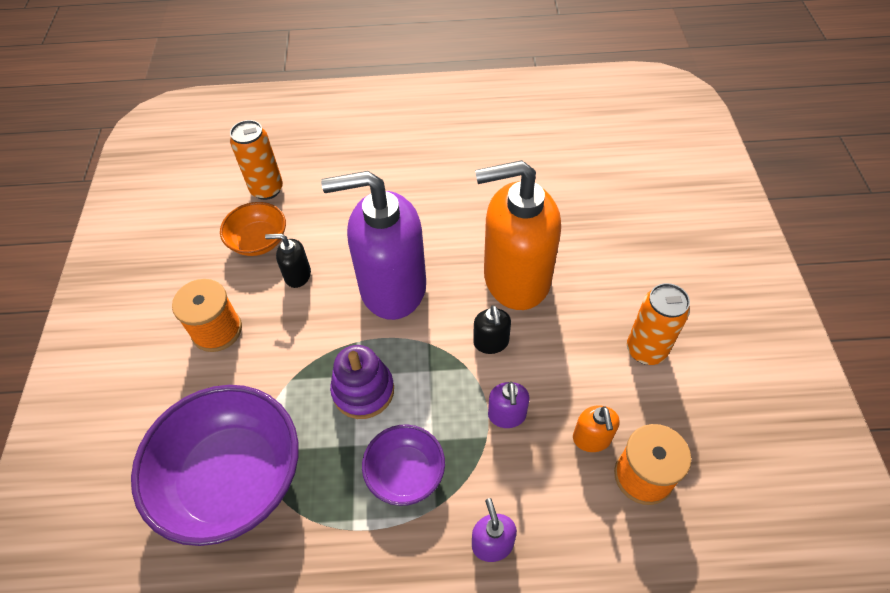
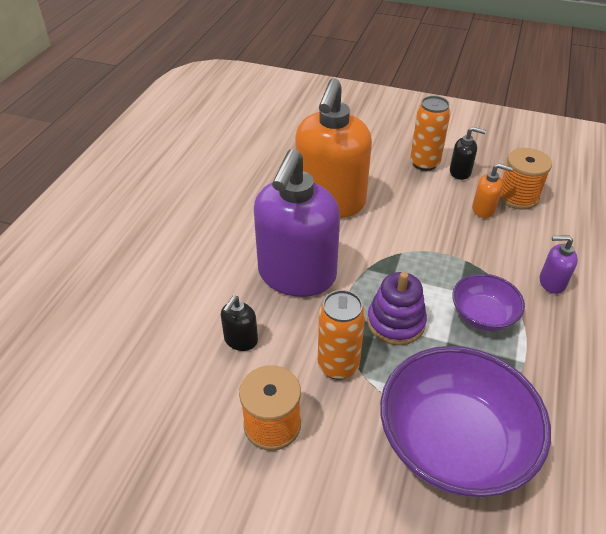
camera: 70 degrees left, 10 degrees down
orange bowl [220,202,286,256] -> none
orange can [230,120,283,200] -> orange can moved to [318,290,366,380]
black soap dispenser [473,305,511,354] -> black soap dispenser moved to [450,127,486,180]
purple soap dispenser [488,382,529,428] -> none

